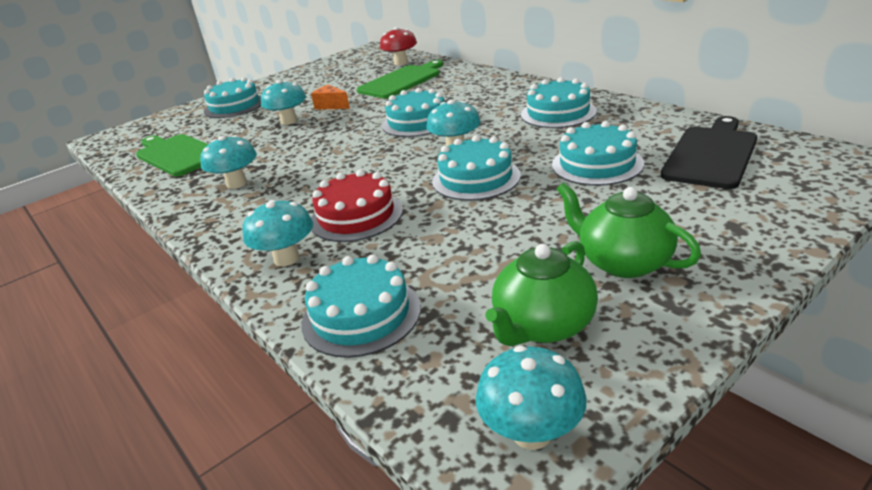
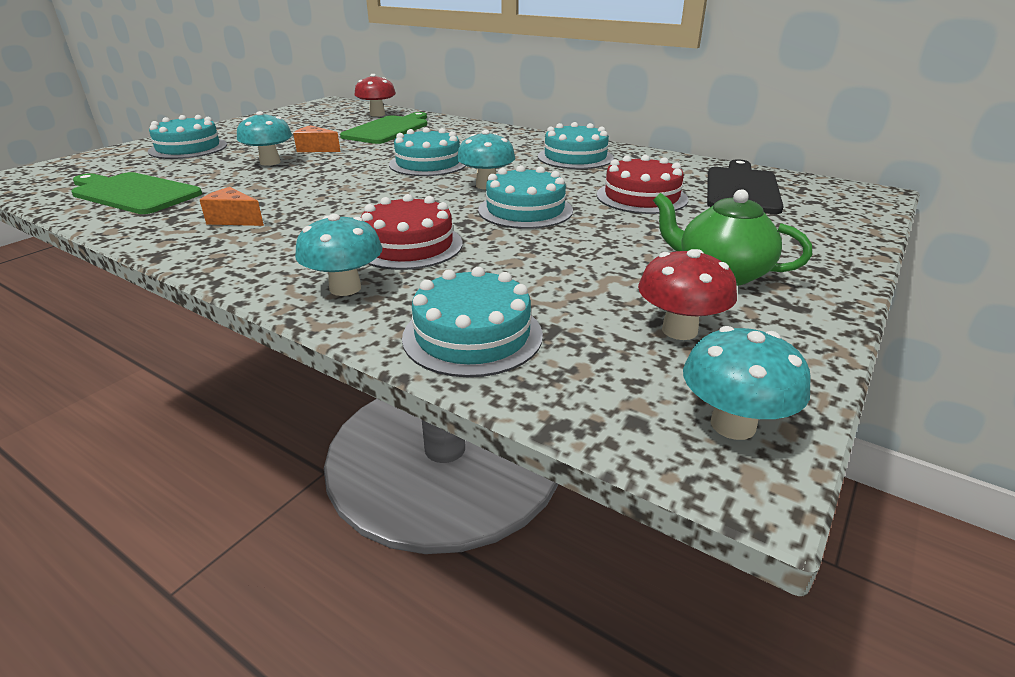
camera: 20 degrees left, 0 degrees up
turquoise mushroom [200,135,257,189] -> orange cheese [200,187,264,226]
green teapot [486,241,598,346] -> red mushroom [638,249,737,340]
turquoise cake [552,121,644,186] -> red cake [597,155,688,214]

